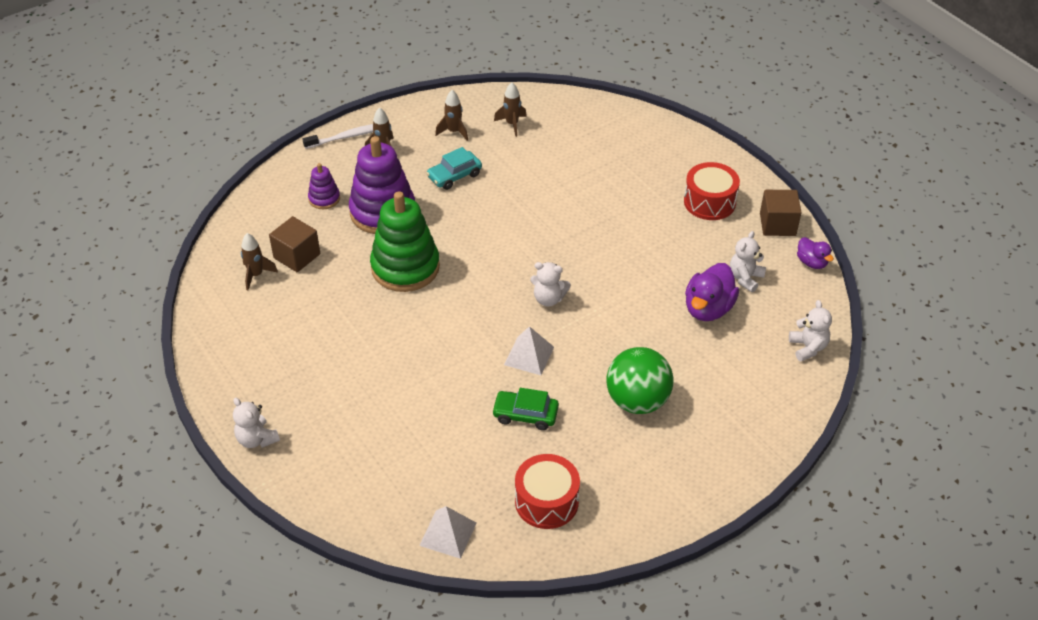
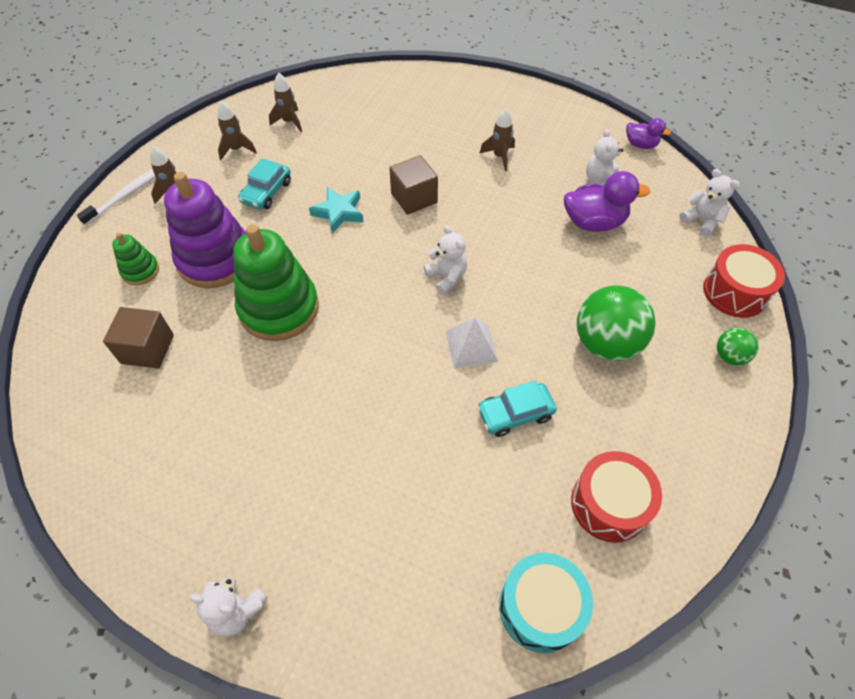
camera: 30 degrees left, 10 degrees up
brown rocket [241,233,278,290] -> brown rocket moved to [479,108,515,171]
purple stacking toy [308,163,340,209] -> green stacking toy [112,233,159,285]
white pyramid [419,506,476,559] -> turquoise drum [499,553,593,653]
green car [492,388,559,430] -> turquoise car [477,380,557,437]
white teddy bear [530,262,571,307] -> white teddy bear turned 105 degrees counterclockwise [424,225,467,295]
red drum [684,162,740,220] -> red drum moved to [703,244,785,318]
purple duck [685,263,739,321] -> purple duck turned 90 degrees counterclockwise [564,171,650,232]
brown cube [760,190,802,236] -> brown cube moved to [389,155,438,215]
none -> turquoise star [309,187,363,233]
none -> green ball [717,328,759,365]

